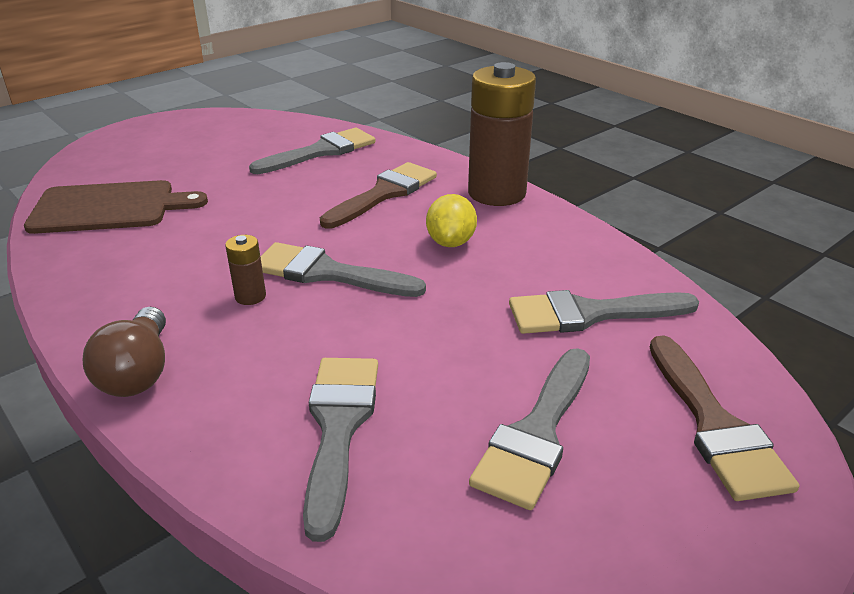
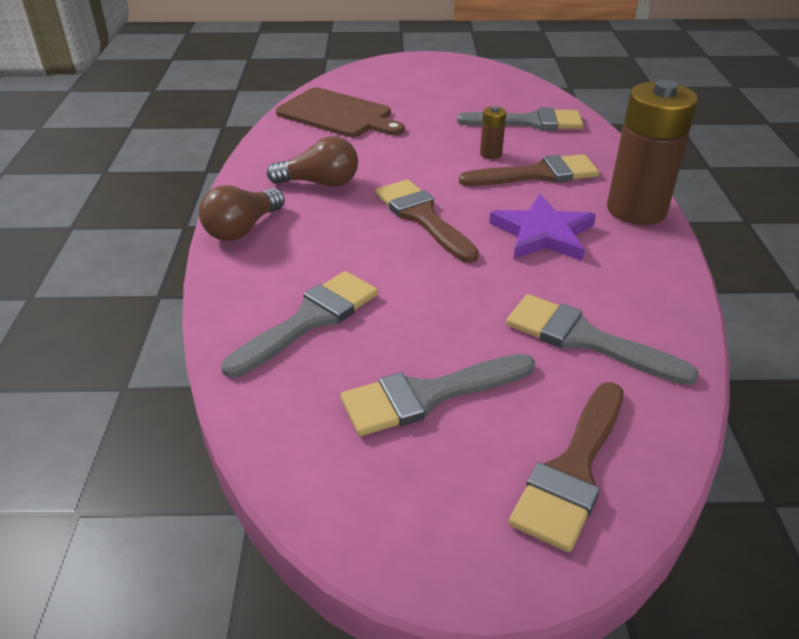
camera: 40 degrees right, 5 degrees up
brown battery [225,235,266,305] -> brown battery moved to [480,106,506,159]
grey brush [260,242,426,297] -> brown brush [375,179,479,263]
yellow lemon [426,194,477,247] -> purple star [489,194,596,261]
none -> brown light bulb [267,136,358,187]

